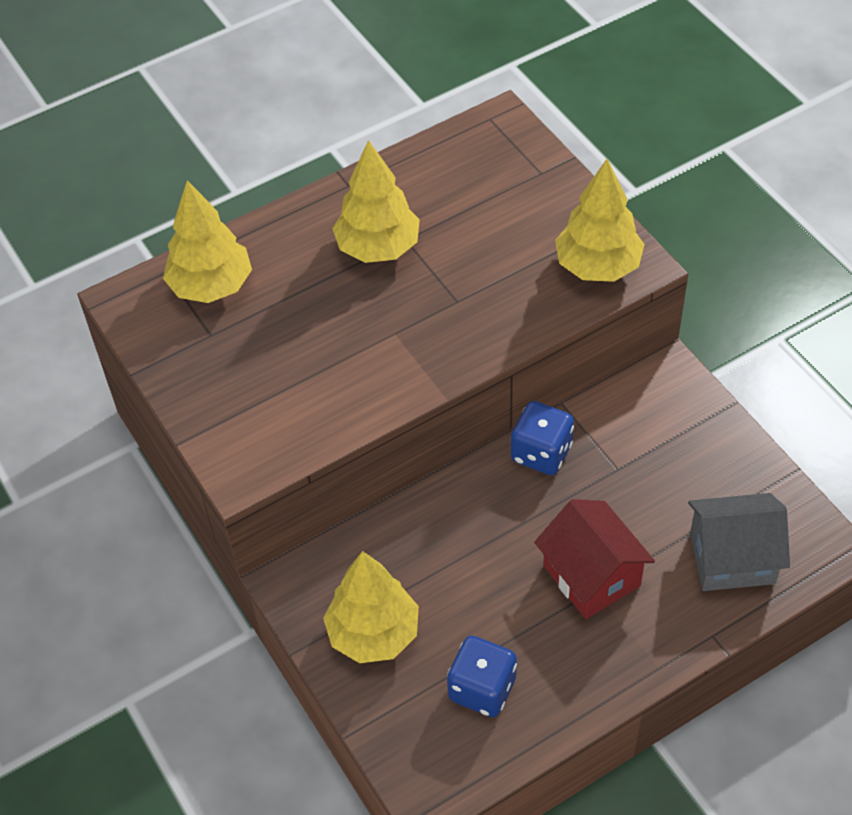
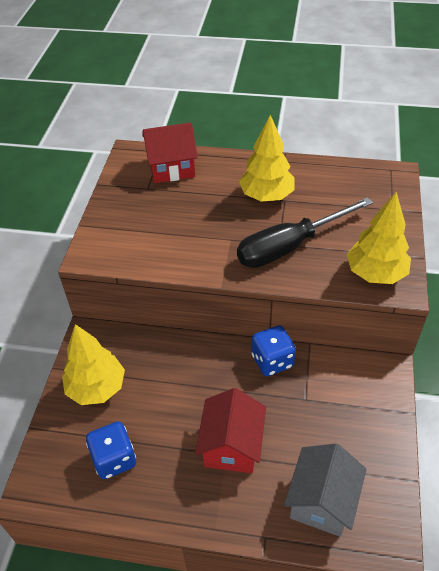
camera: 40 degrees right, 5 degrees down
yellow tree [163,180,252,303] -> red house [142,122,198,183]
grey house [688,493,790,591] -> grey house turned 75 degrees clockwise [284,443,366,537]
none -> black screwdriver [237,197,373,268]

